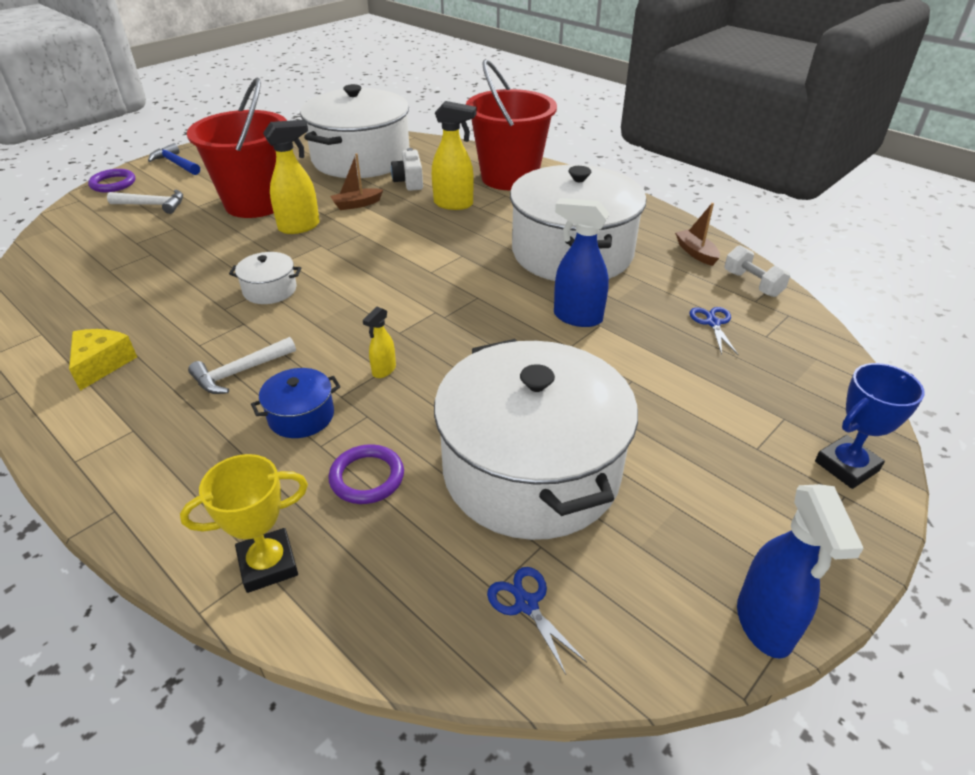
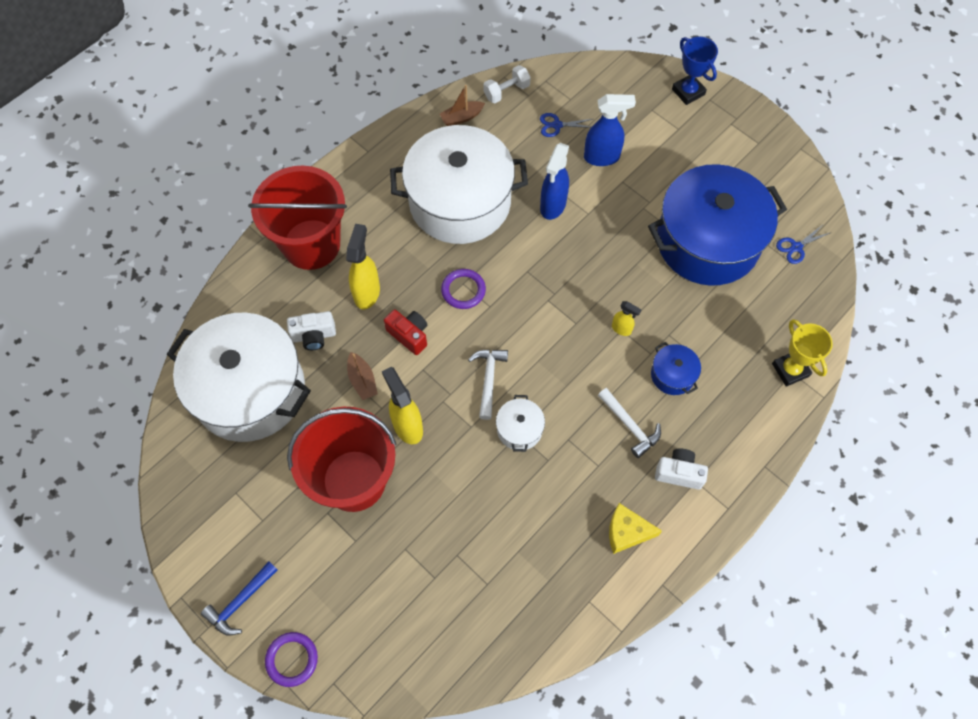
camera: 90 degrees left, 25 degrees up
white hammer [107,190,183,214] -> white hammer moved to [468,349,508,420]
purple ring [328,444,404,504] -> purple ring moved to [441,269,486,309]
white pot [434,339,638,540] -> blue pot [648,164,787,286]
blue spray bottle [737,484,864,659] -> blue spray bottle moved to [584,94,636,166]
none -> red camera [384,309,427,355]
none -> white camera [655,449,708,490]

